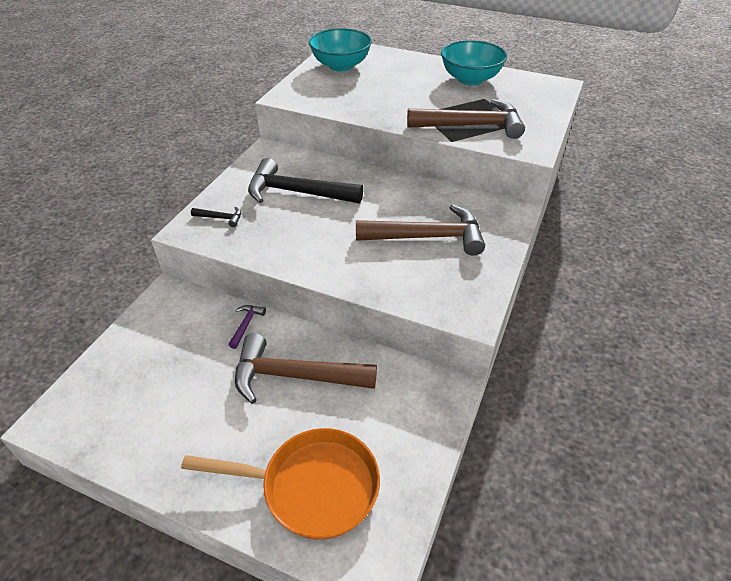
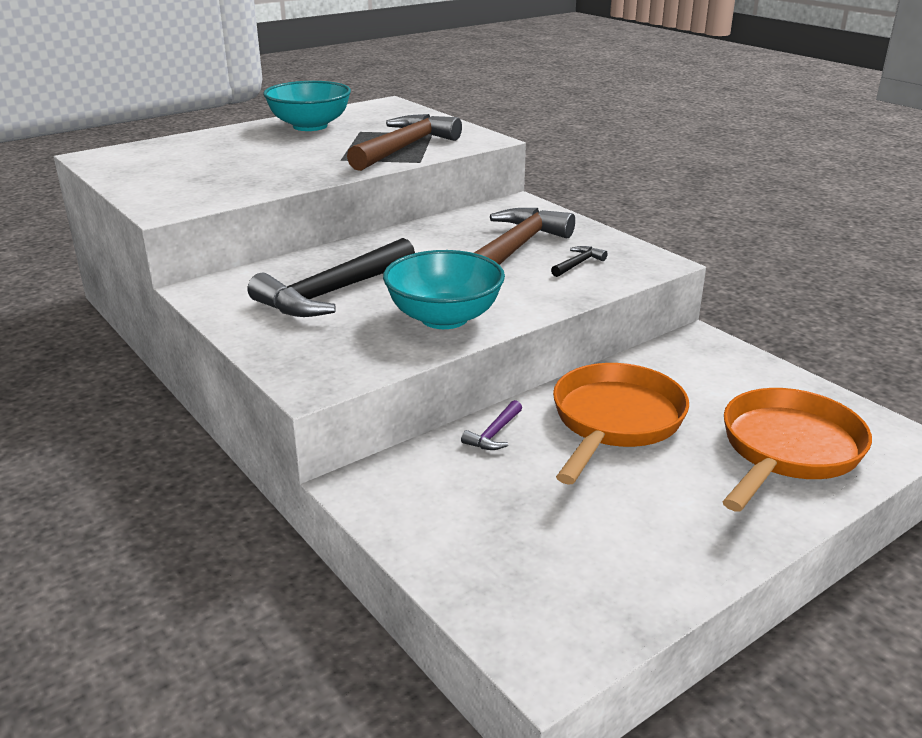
camera: 60 degrees left, 15 degrees down
black hammer [191,207,241,227] -> black hammer moved to [551,246,608,277]
purple hammer [228,305,266,349] -> purple hammer turned 105 degrees counterclockwise [461,400,522,450]
brown hammer [235,333,377,404] -> orange pan [553,363,689,485]
turquoise bowl [309,28,372,72] -> turquoise bowl moved to [383,250,505,329]

